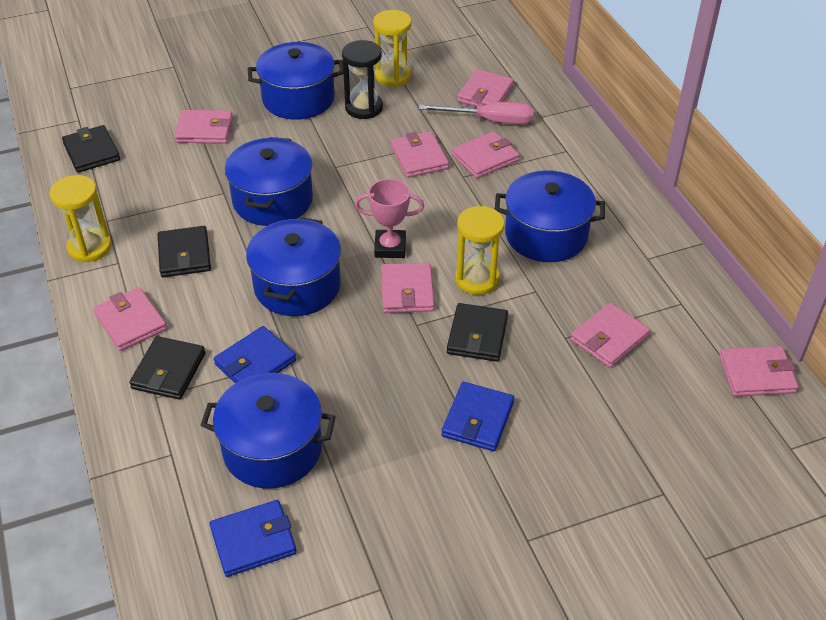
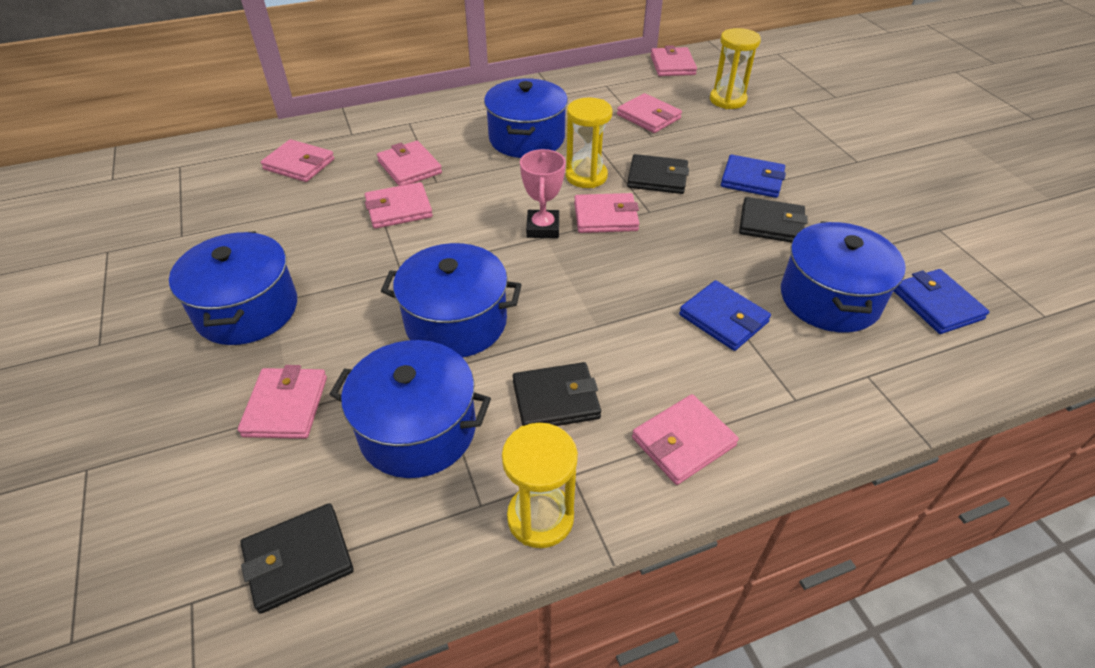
camera: 90 degrees left, 0 degrees up
black wallet [129,336,205,400] -> black wallet moved to [739,197,808,243]
blue pot [246,217,341,316] -> blue pot moved to [329,340,491,478]
black hourglass [342,40,383,119] -> none
yellow hourglass [373,10,412,87] -> yellow hourglass moved to [710,28,761,109]
pink screwdriver [419,102,533,124] -> none

